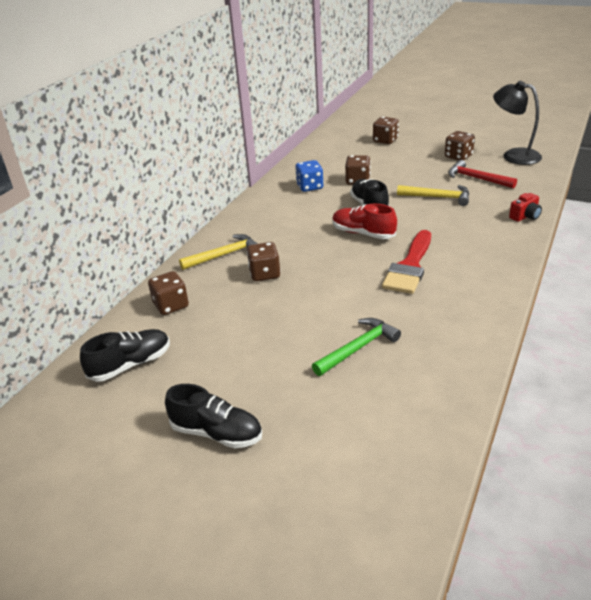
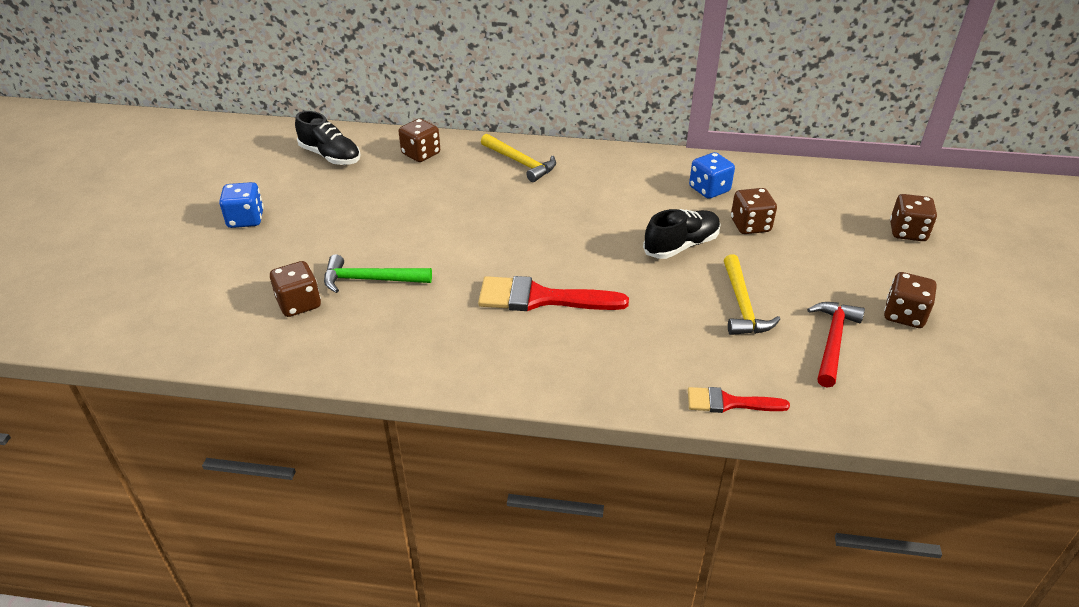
camera: 70 degrees right, 5 degrees up
black shoe [165,384,262,448] -> blue dice [219,182,264,228]
brown dice [247,242,281,281] -> brown dice moved to [270,261,321,317]
green hammer [312,318,401,376] -> green hammer turned 150 degrees clockwise [324,254,432,293]
red shoe [332,203,397,239] -> none
black lamp [493,81,542,165] -> none
red camera [509,193,542,222] -> red brush [688,387,790,413]

